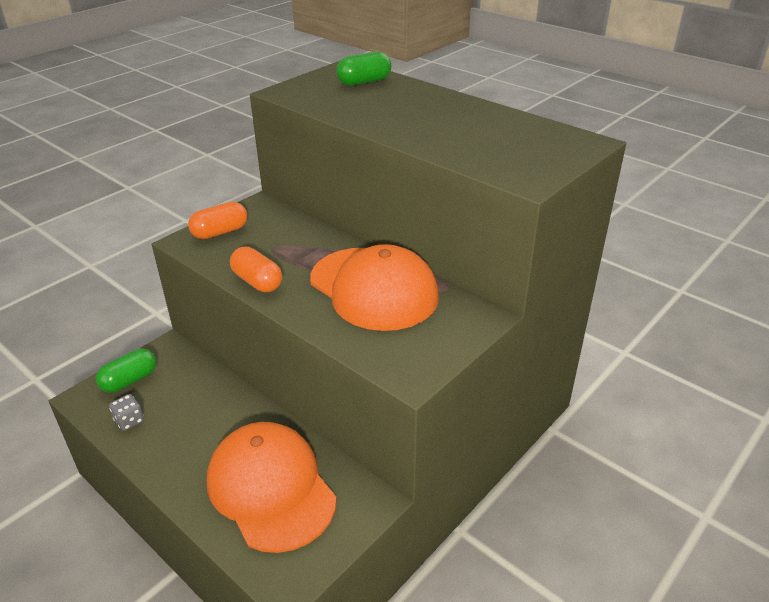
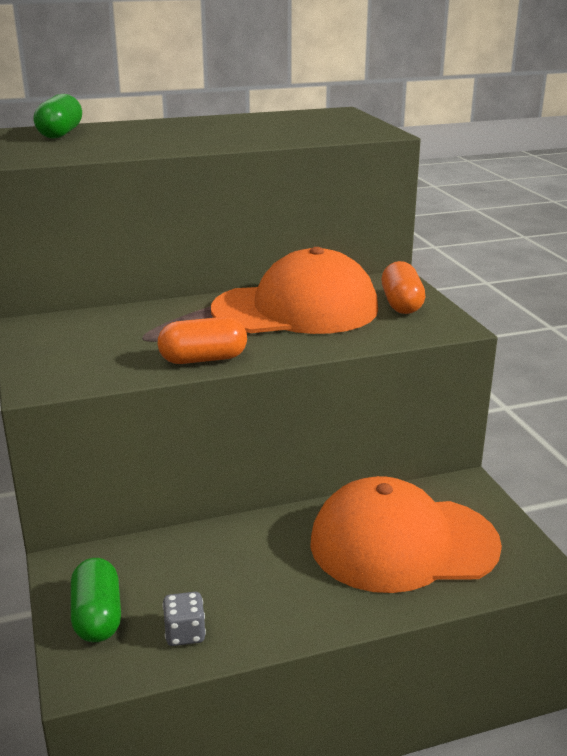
camera: 60 degrees left, 10 degrees down
orange capsule [188,202,247,239] -> orange capsule moved to [381,261,425,314]

